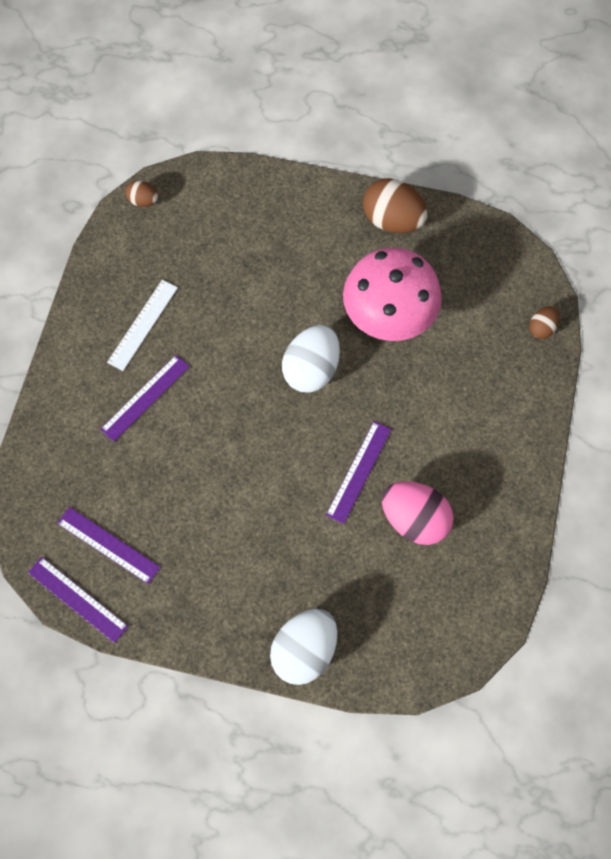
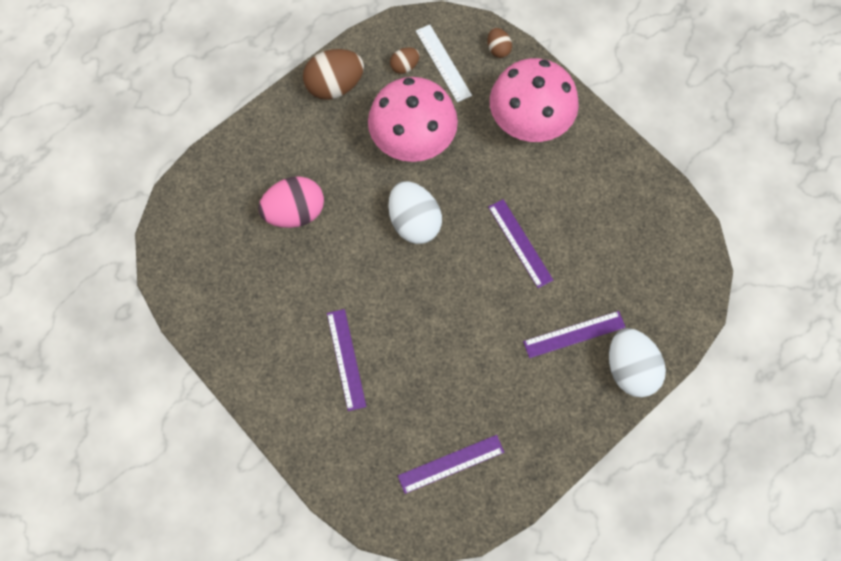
camera: 55 degrees left, 0 degrees up
purple ruler [28,557,128,643] -> purple ruler moved to [523,311,626,358]
white ruler [107,280,178,371] -> white ruler moved to [416,25,472,102]
brown egg [125,180,158,207] -> brown egg moved to [390,47,420,74]
pink egg [382,481,454,545] -> pink egg moved to [258,176,324,228]
none -> pink mushroom [490,58,579,142]

